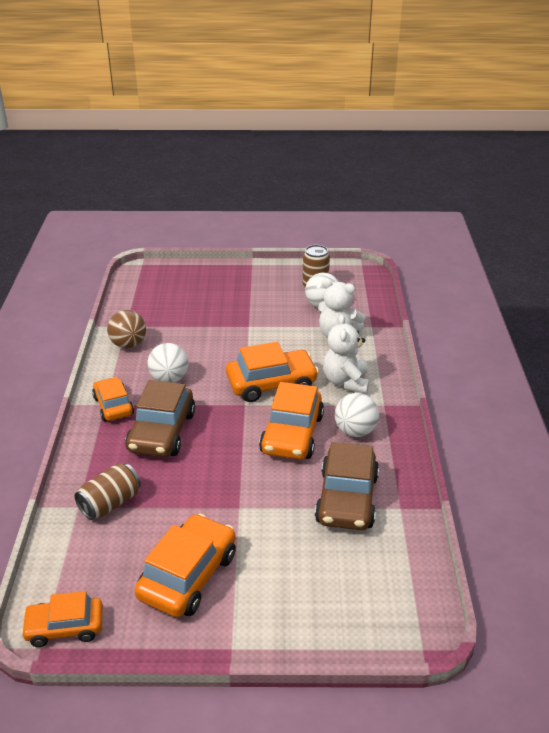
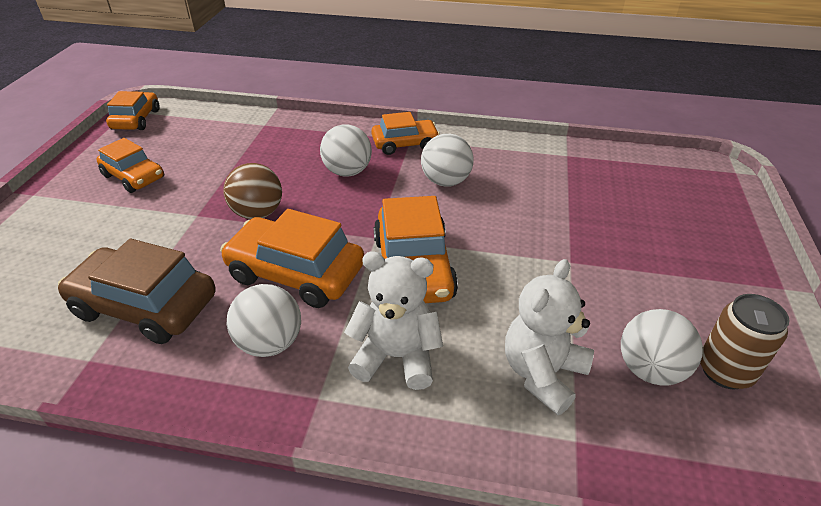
camera: 100 degrees right, 5 degrees up
brown can [74,463,141,520] -> none
brown ball [107,310,146,348] -> brown ball moved to [223,163,282,219]
brown car [125,380,195,457] -> white ball [320,124,372,177]
orange car [134,514,236,617] -> orange car [97,138,164,193], size x0.64

